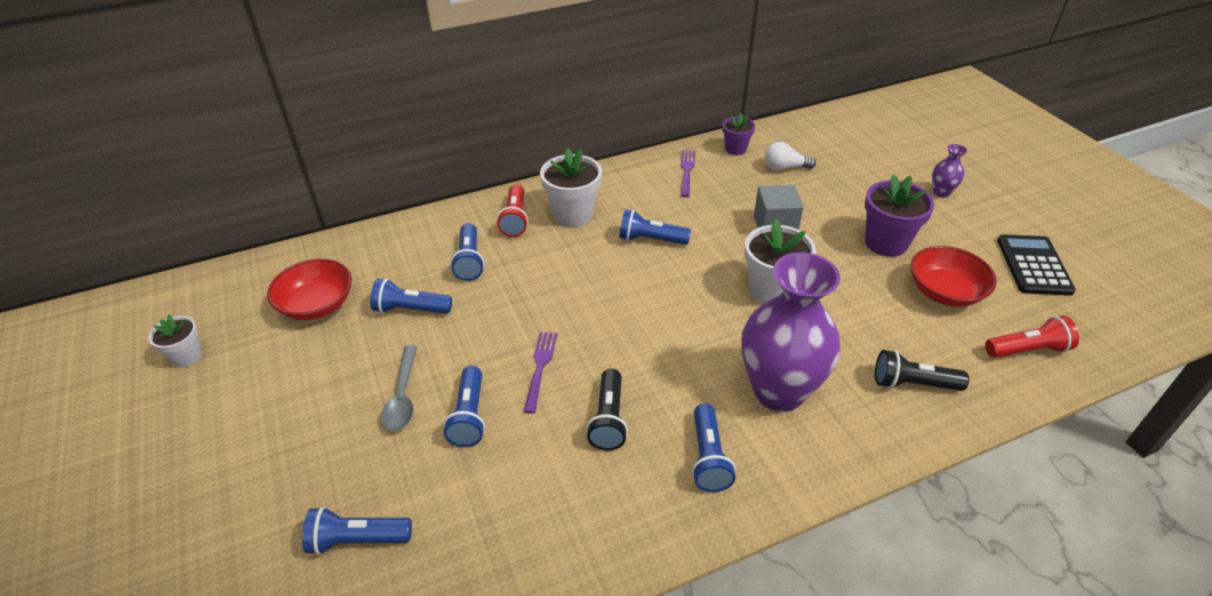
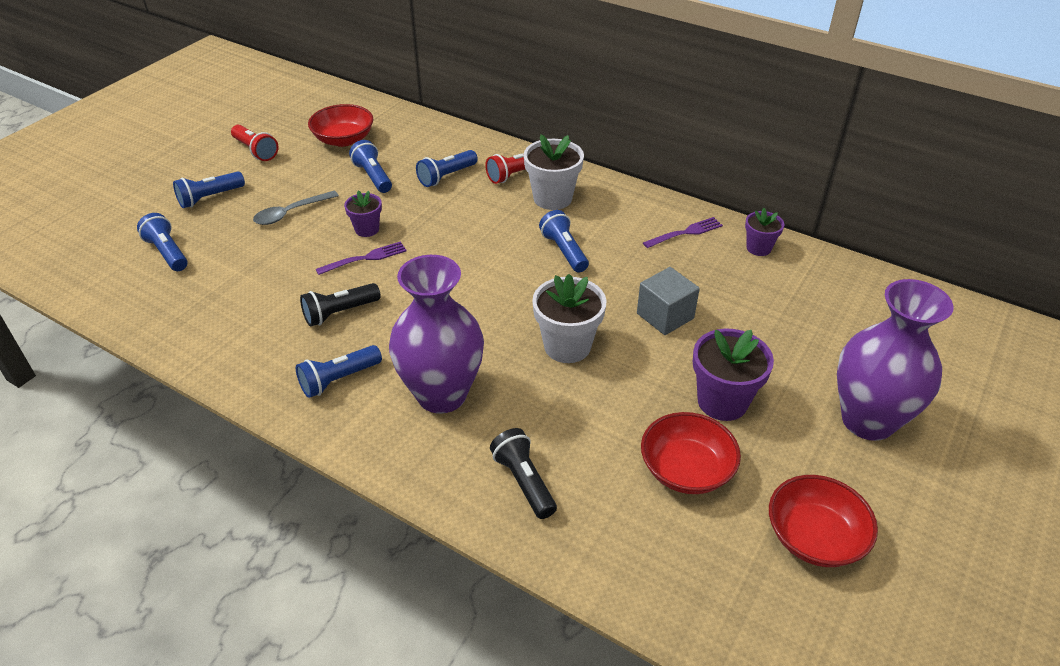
camera: 55 degrees right, 0 degrees up
white flower pot [148,315,202,367] -> none
blue flashlight [443,366,485,447] -> blue flashlight moved to [173,172,245,208]
white light bulb [765,142,816,170] -> none
purple vase [932,144,967,198] -> purple vase [837,279,953,441], size x2.38
red flashlight [985,316,1079,358] -> red flashlight moved to [231,125,278,161]
black calculator [997,235,1076,296] -> red bowl [769,475,878,567]
none -> purple flower pot [344,190,382,237]

